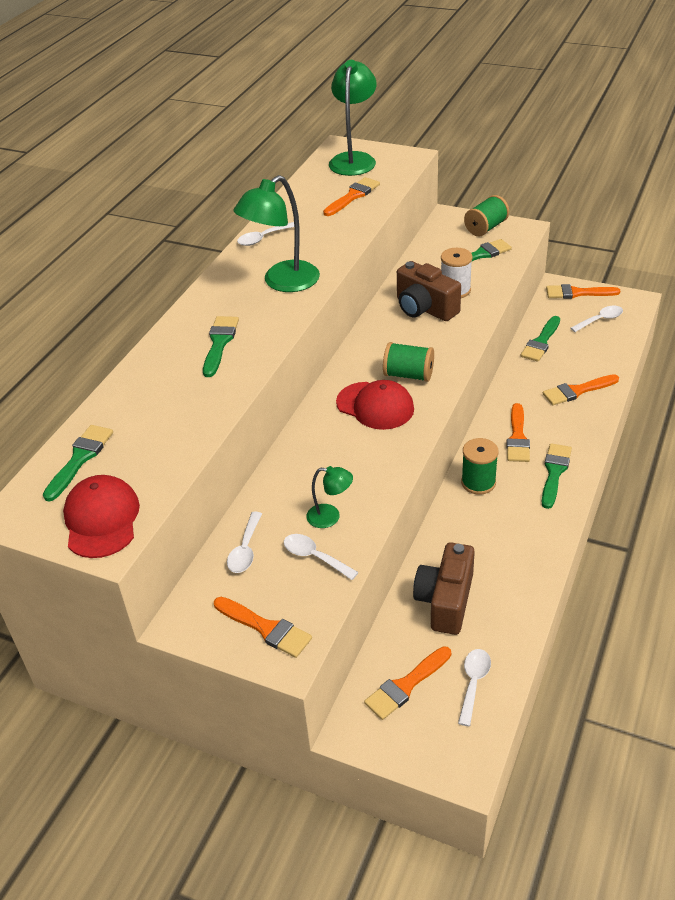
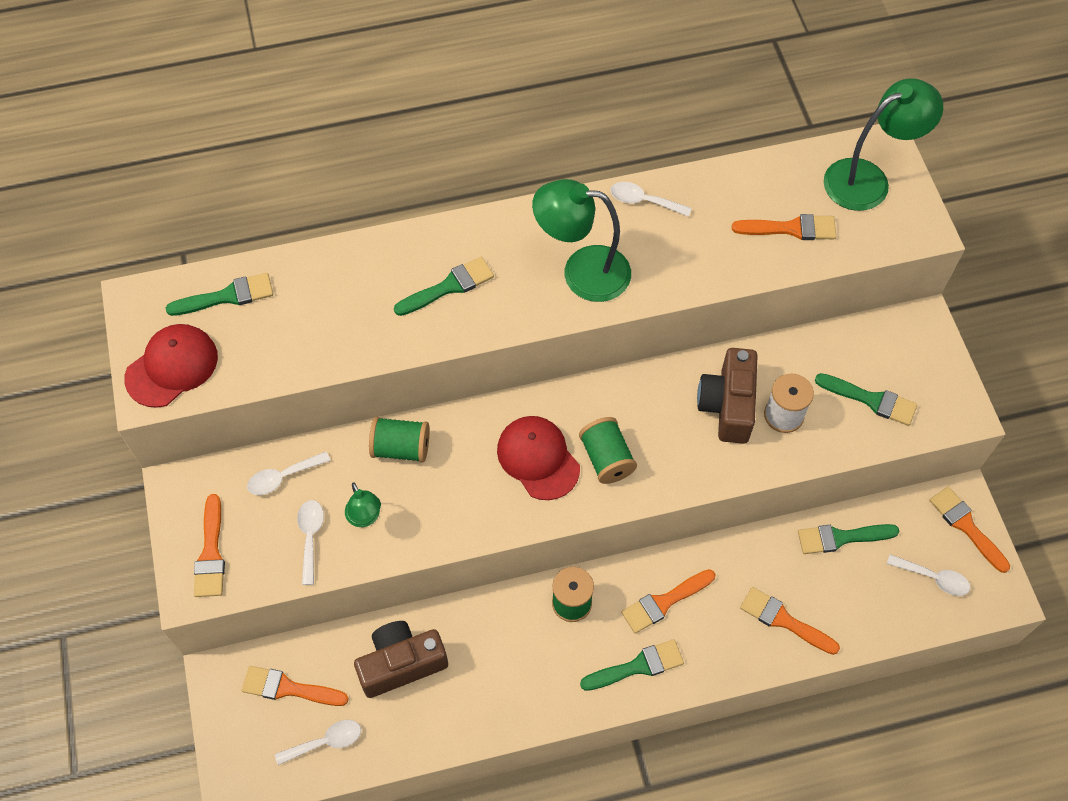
camera: 50 degrees right, 20 degrees up
red cap [336,380,414,430] -> red cap turned 150 degrees clockwise [497,416,580,500]
green spool [464,195,509,236] -> green spool moved to [369,417,429,463]

